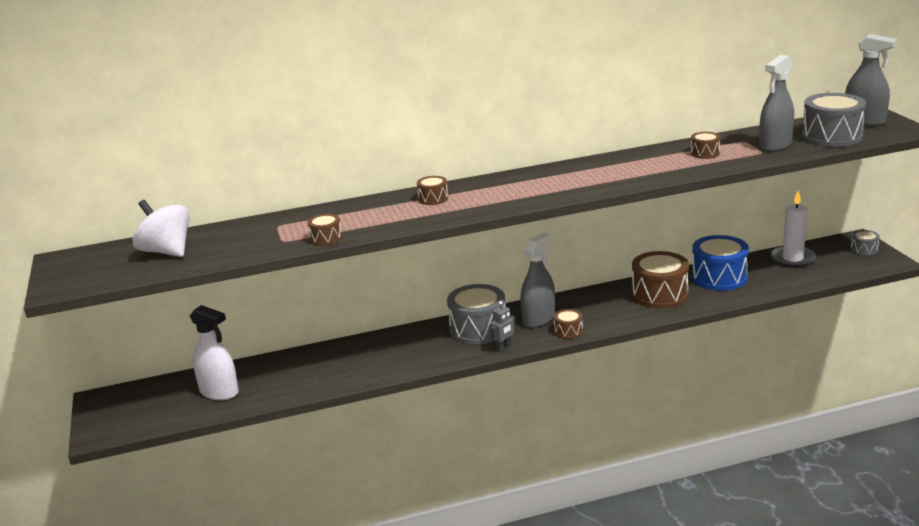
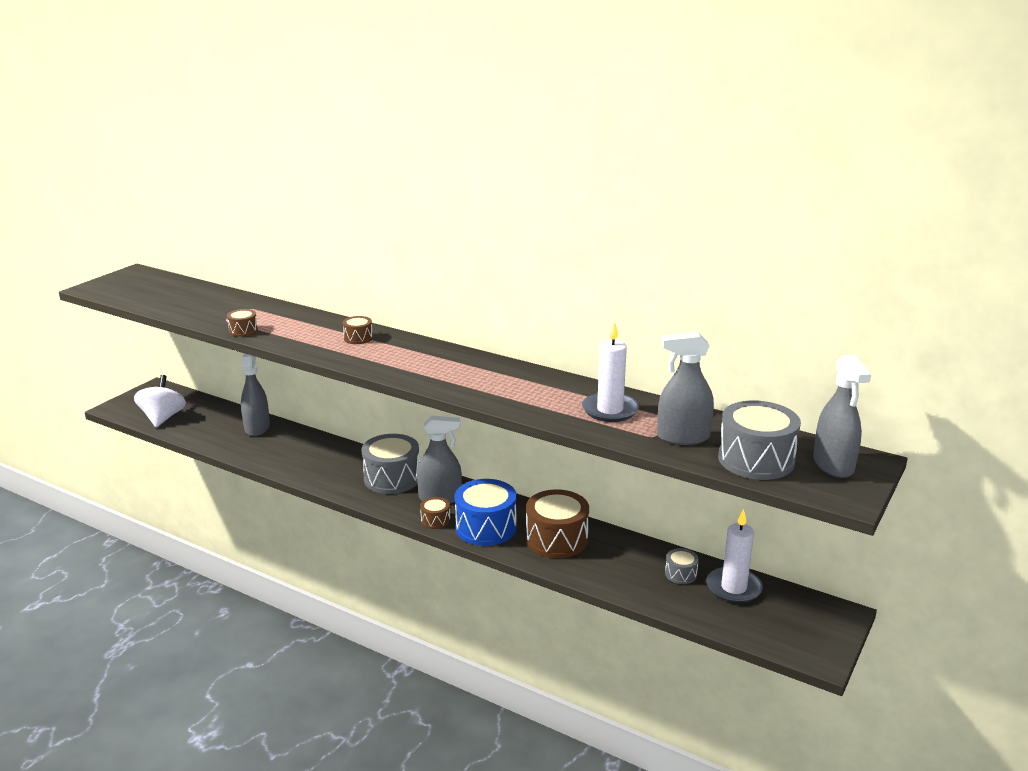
camera: 45 degrees right, 0 degrees up
white spinning top [132,200,190,257] -> white spinning top moved to [134,375,186,427]
white spray bottle [190,305,239,400] -> none
grey robot [490,301,516,352] -> none
brown drum [691,132,720,159] -> white candle [582,321,639,422]
blue drum [692,235,749,291] -> blue drum moved to [455,479,517,546]
grey drum [851,230,880,256] -> grey drum moved to [665,548,699,584]
none -> grey spray bottle [241,353,270,436]

